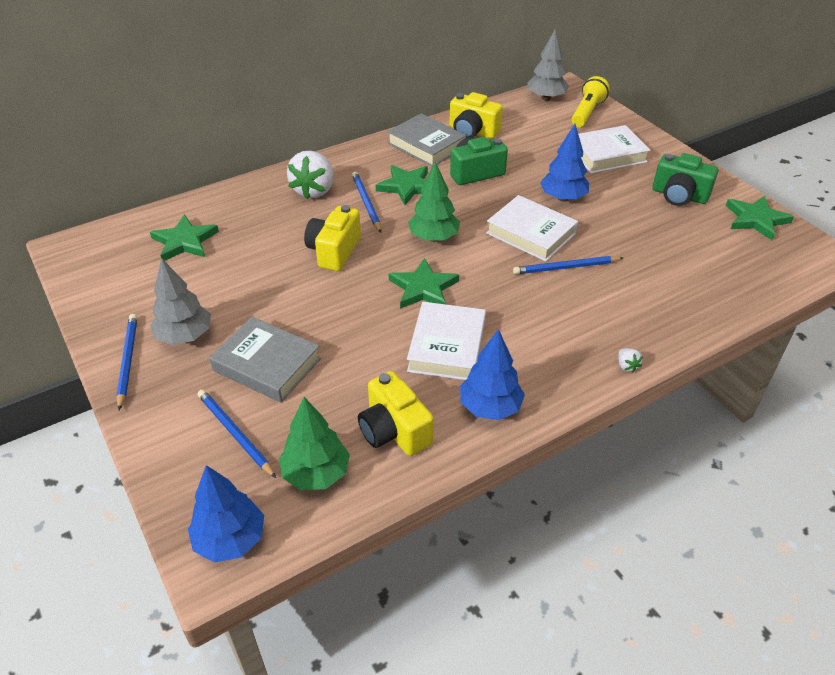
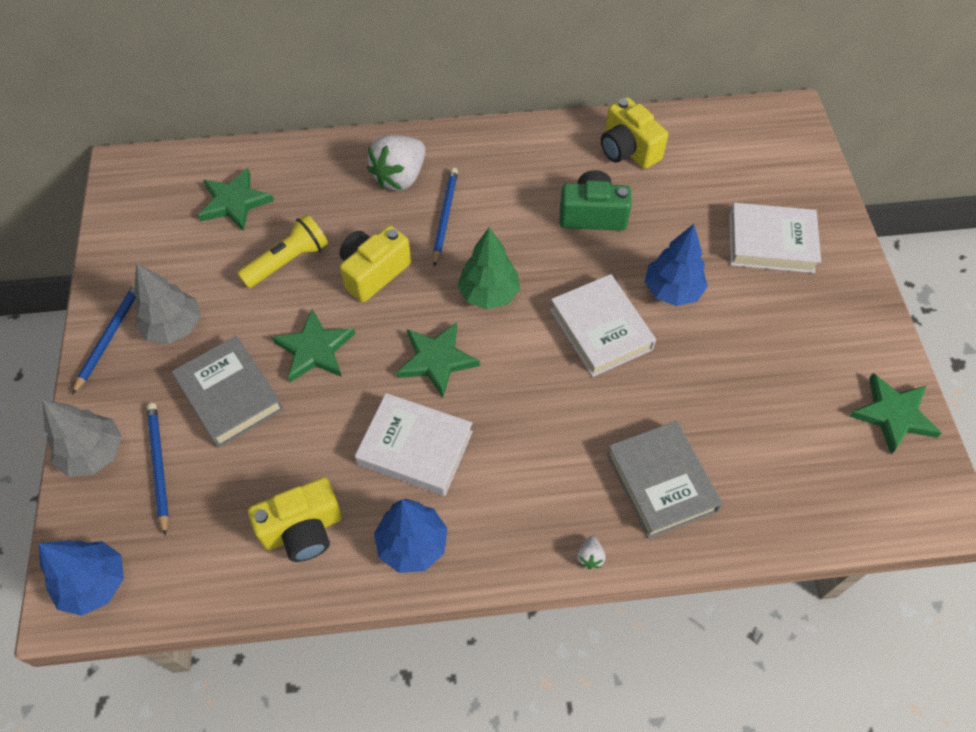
camera: 25 degrees right, 15 degrees up
green tree [279,397,350,490] -> none
yellow camera [358,371,434,456] -> yellow camera turned 105 degrees counterclockwise [248,477,342,562]
green star [376,165,428,205] -> green star moved to [271,309,355,382]
grey book [387,114,466,167] -> grey book moved to [606,421,723,539]
white book [407,302,486,380] -> white book turned 75 degrees clockwise [355,393,473,496]
blue pencil [513,256,623,274] -> none
grey tree [528,30,569,101] -> grey tree moved to [42,399,122,477]
yellow flashlight [572,76,610,127] -> yellow flashlight moved to [237,214,328,288]
green camera [653,153,718,206] -> none

